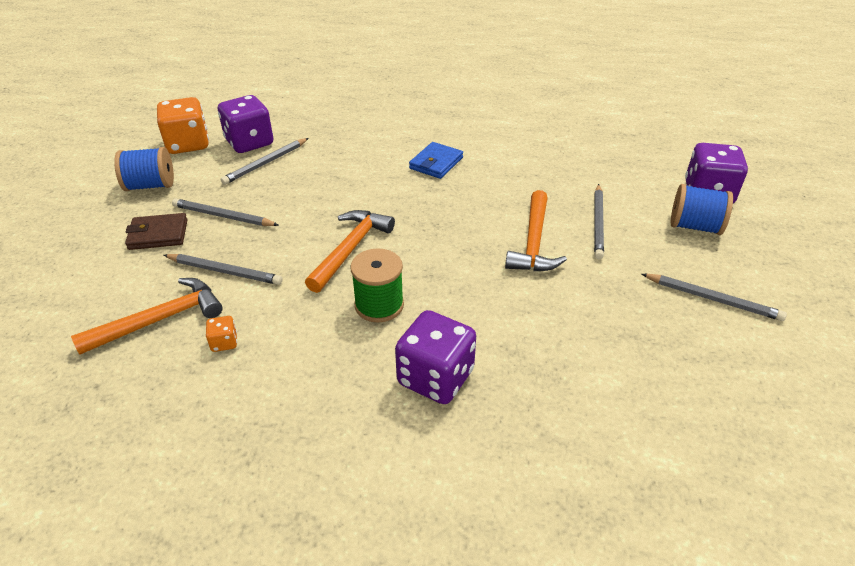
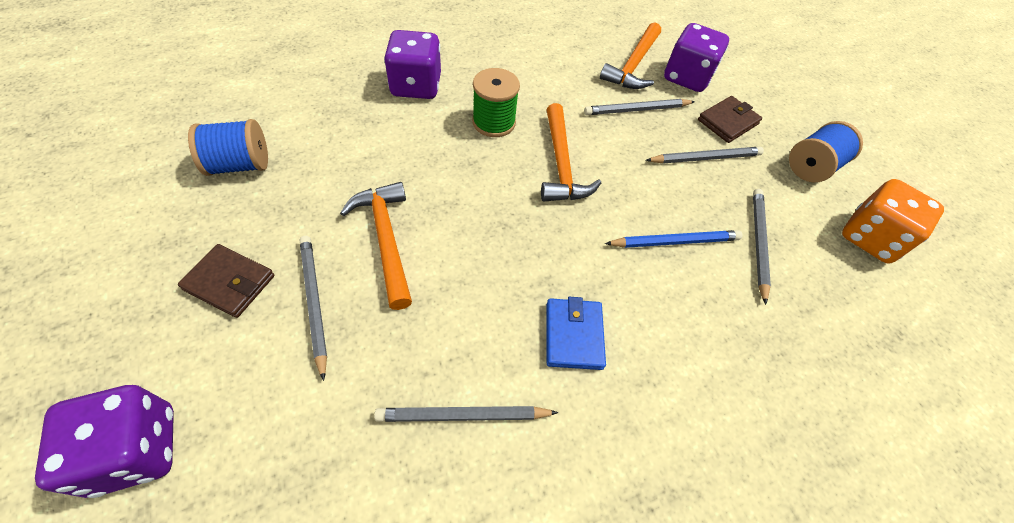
camera: 145 degrees right, 15 degrees up
orange dice [206,316,237,352] -> none
purple dice [218,95,274,153] -> purple dice moved to [664,23,729,92]
grey pencil [642,274,787,321] -> grey pencil moved to [374,406,558,422]
blue spool [671,184,733,235] -> blue spool moved to [188,119,268,176]
none -> brown wallet [178,244,275,318]
none -> blue pencil [605,230,743,248]

